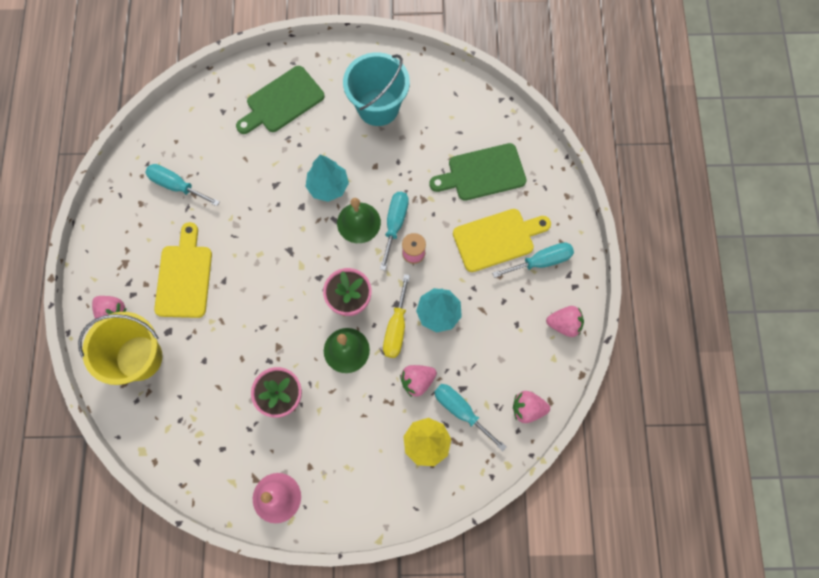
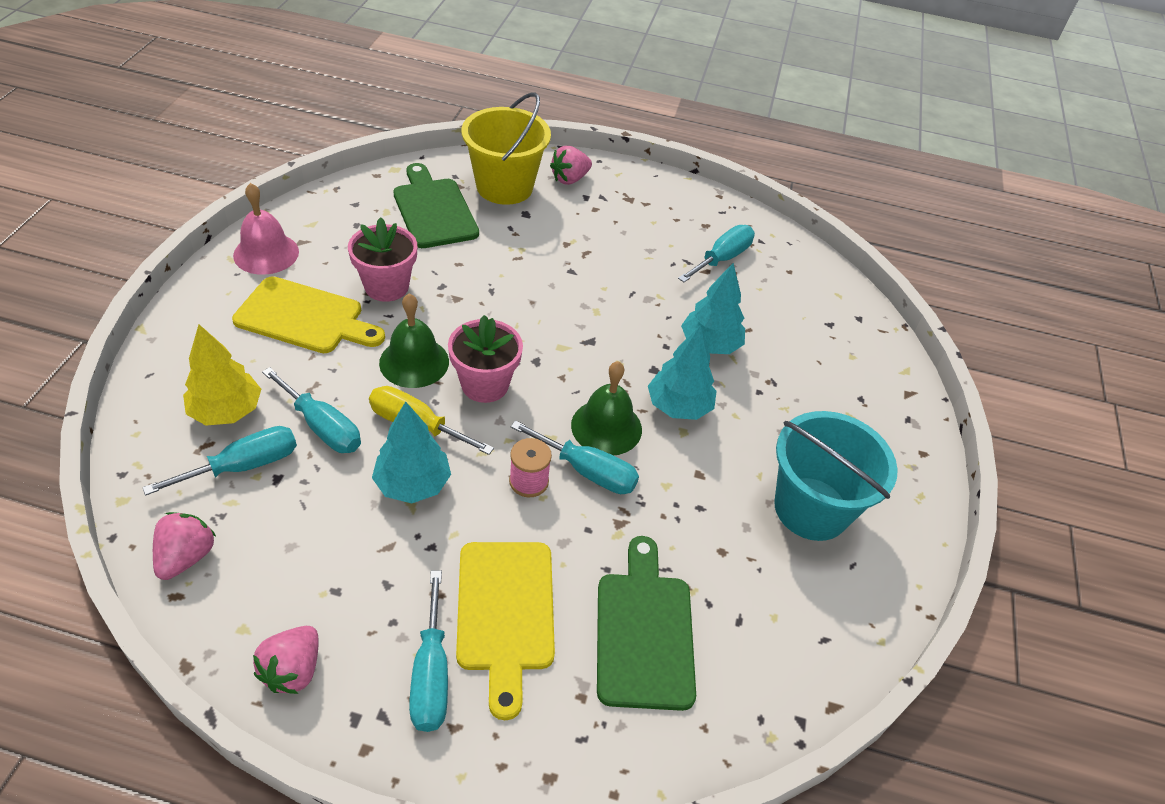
camera: 100 degrees right, 25 degrees down
yellow cutting board [154,222,212,318] -> yellow cutting board moved to [232,276,385,353]
green cutting board [236,66,325,134] -> green cutting board moved to [393,163,479,248]
pink strawberry [400,365,437,397] -> turquoise screwdriver [262,367,361,453]
none -> turquoise tree [681,263,745,354]

